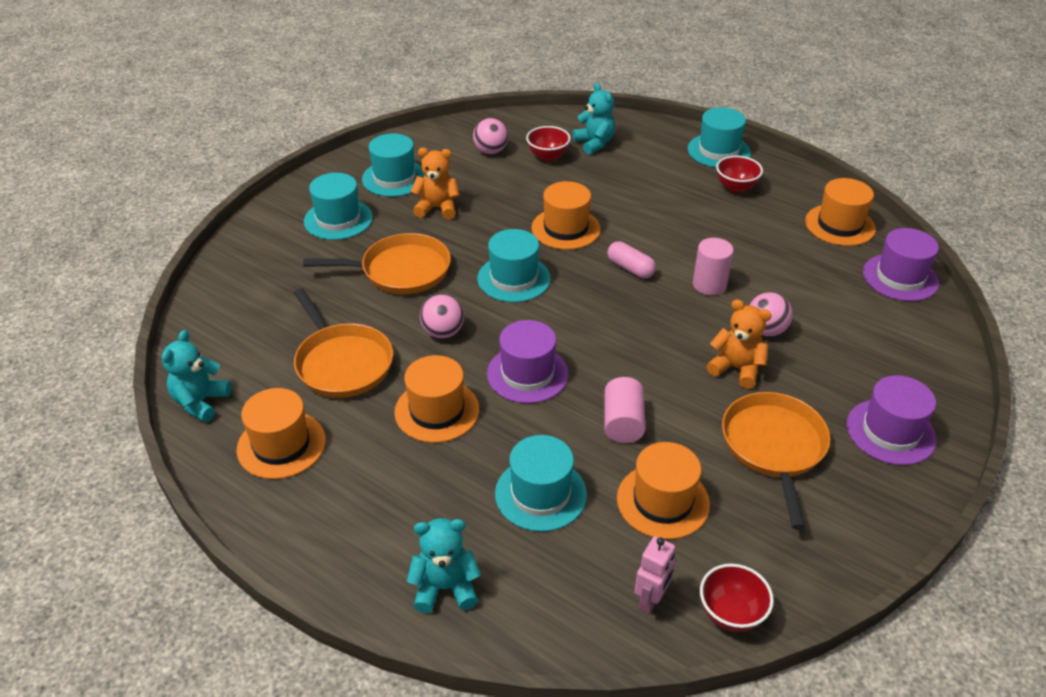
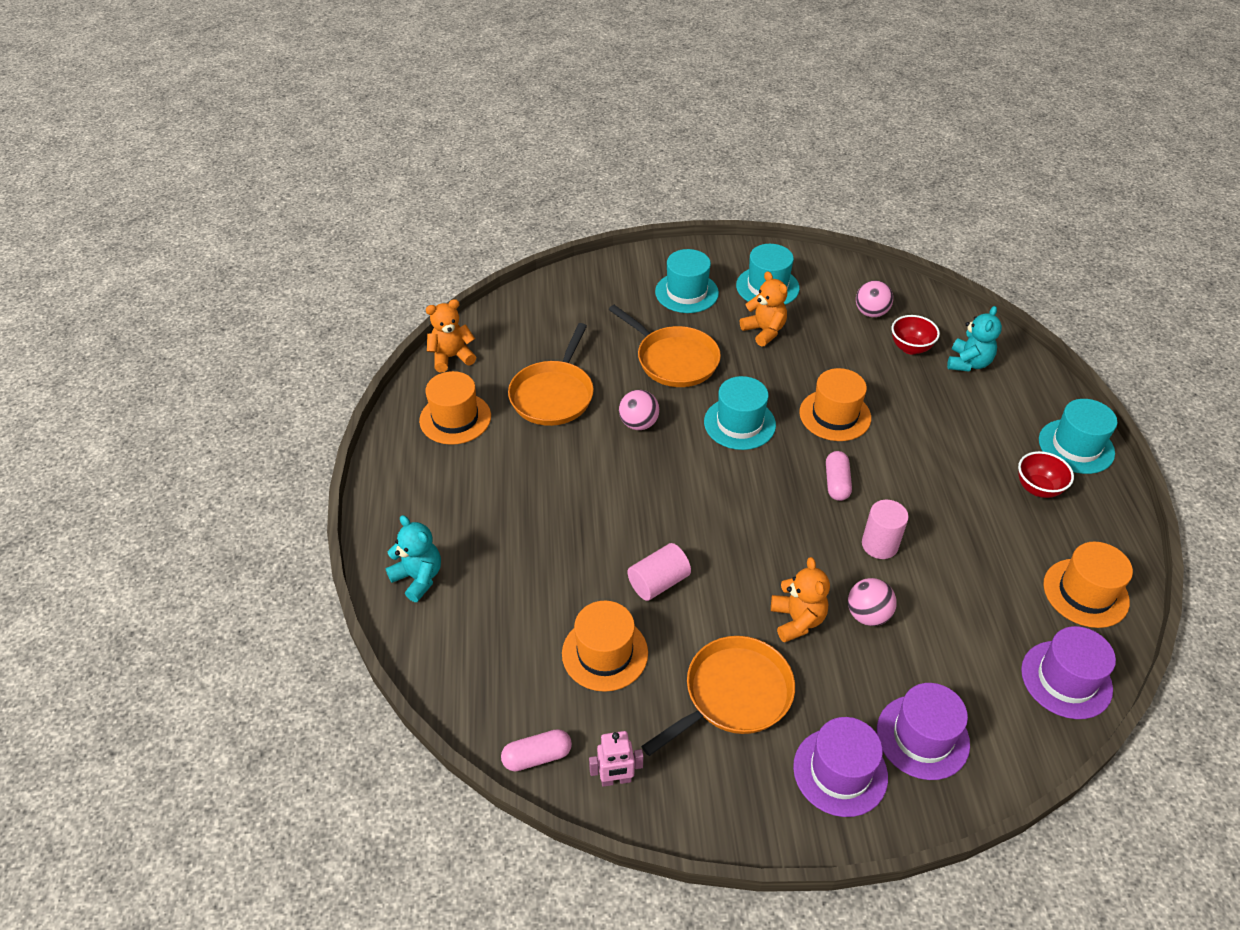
camera: 50 degrees right, 5 degrees up
turquoise teddy bear [162,330,231,422] -> orange teddy bear [426,299,476,372]
orange hat [394,355,479,443] -> none
purple hat [487,320,569,403] -> purple hat moved to [877,683,970,780]
turquoise hat [495,435,587,532] -> none
pink robot [634,536,676,614] -> pink robot moved to [589,731,643,787]
red bowl [700,564,774,632] -> pink capsule [501,729,572,771]

